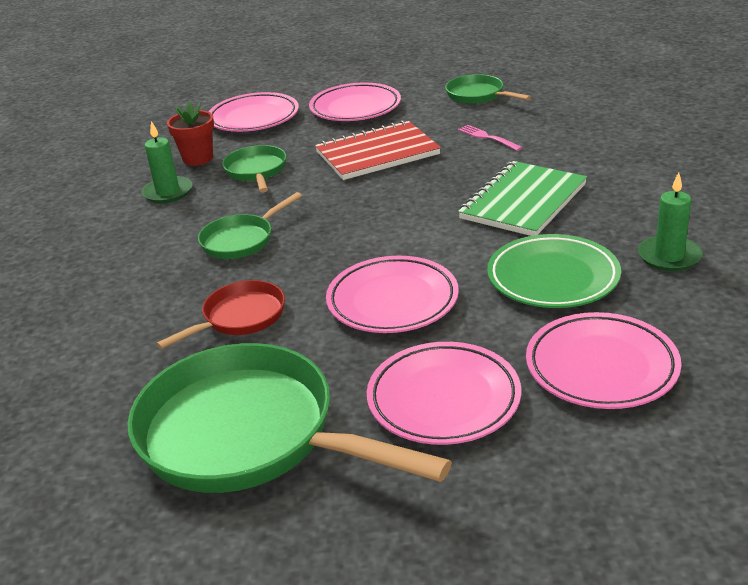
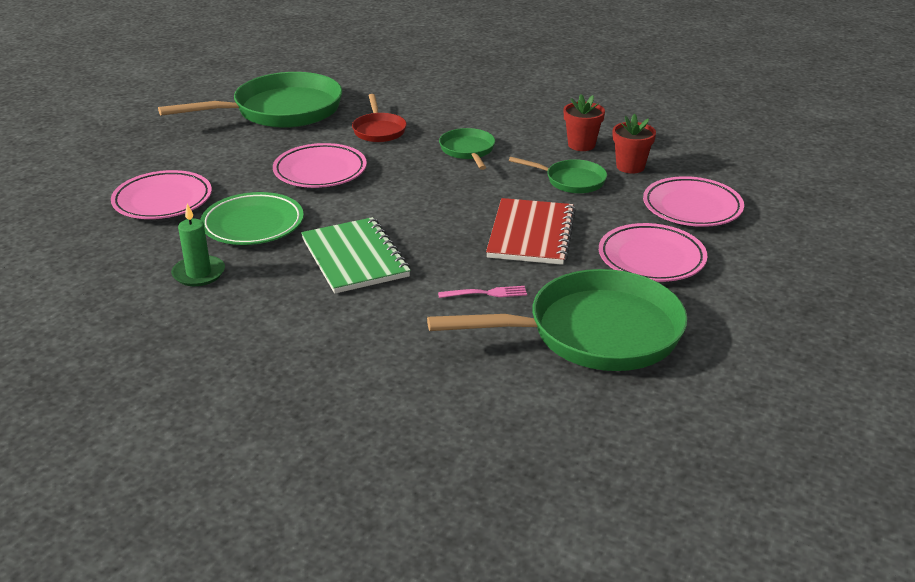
camera: 120 degrees right, 0 degrees up
green candle [142,121,192,203] -> red flower pot [564,94,605,151]
pink plate [367,342,521,445] -> none
green pan [445,74,531,104] -> green pan [427,269,687,371], size x2.04

